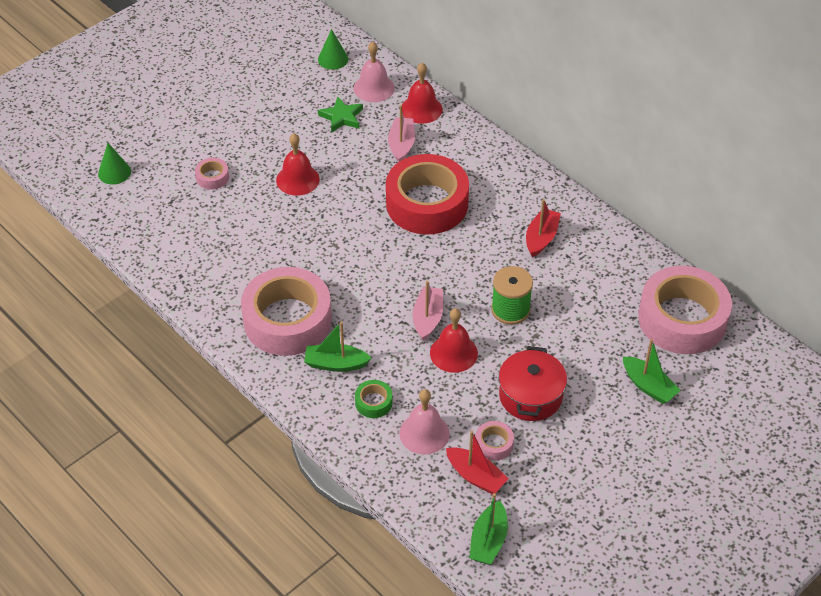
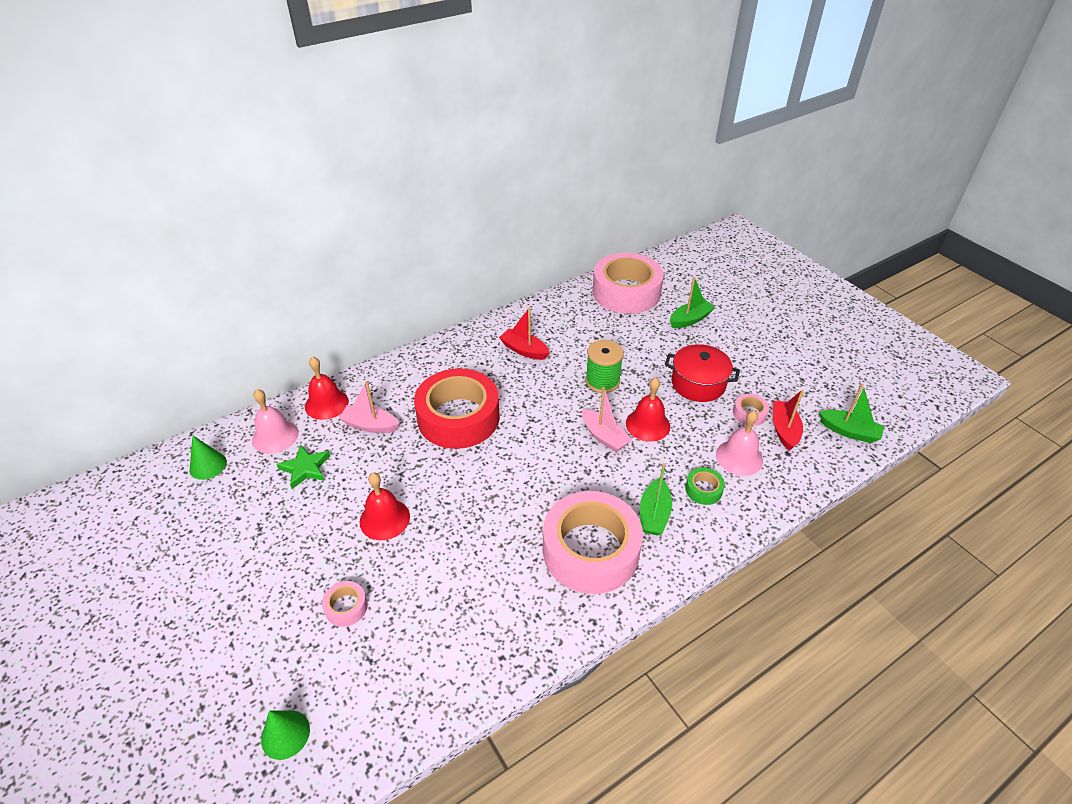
camera: 80 degrees left, 5 degrees down
pink boat [412,281,443,341] -> pink boat turned 150 degrees counterclockwise [582,387,632,452]
red boat [446,431,509,494] -> red boat turned 45 degrees counterclockwise [773,390,804,451]

